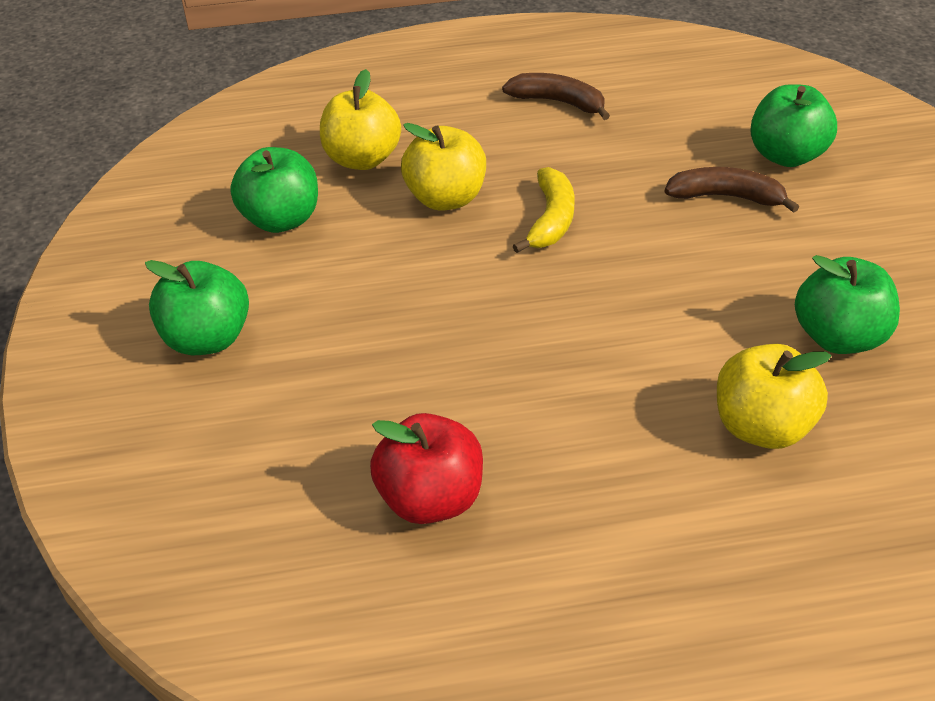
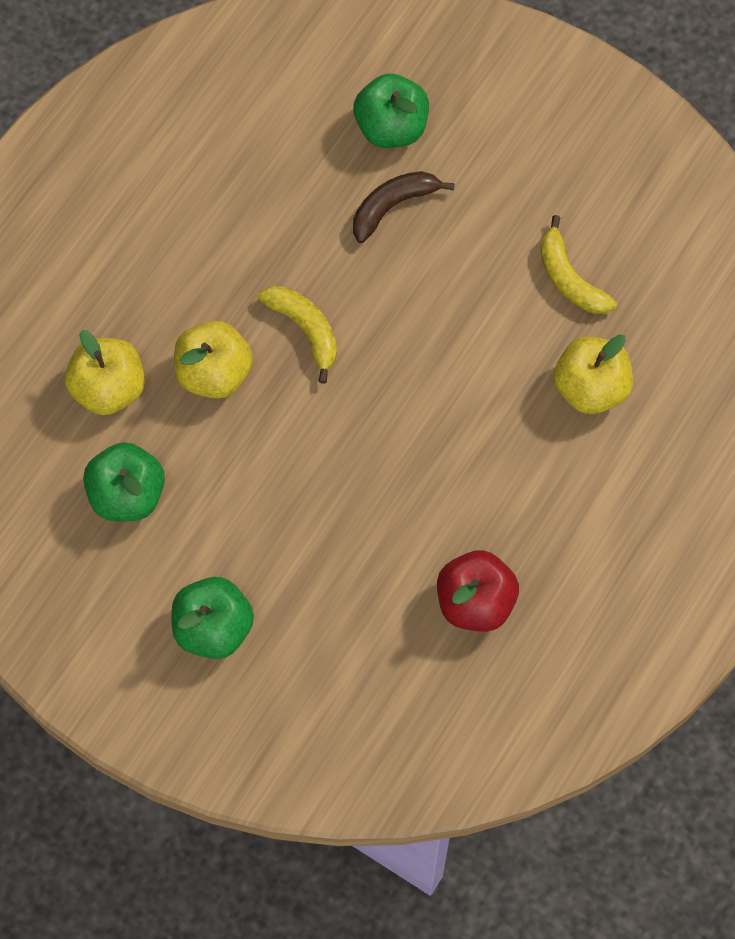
camera: 50 degrees left, 25 degrees up
brown banana [502,73,610,120] -> none
green apple [795,255,900,354] -> yellow banana [540,215,617,314]

